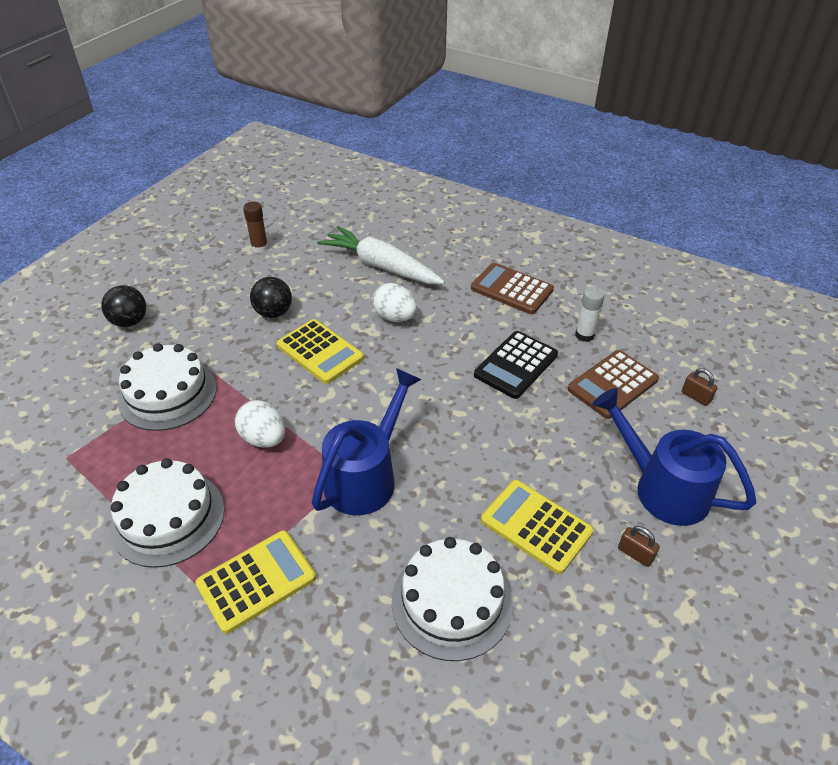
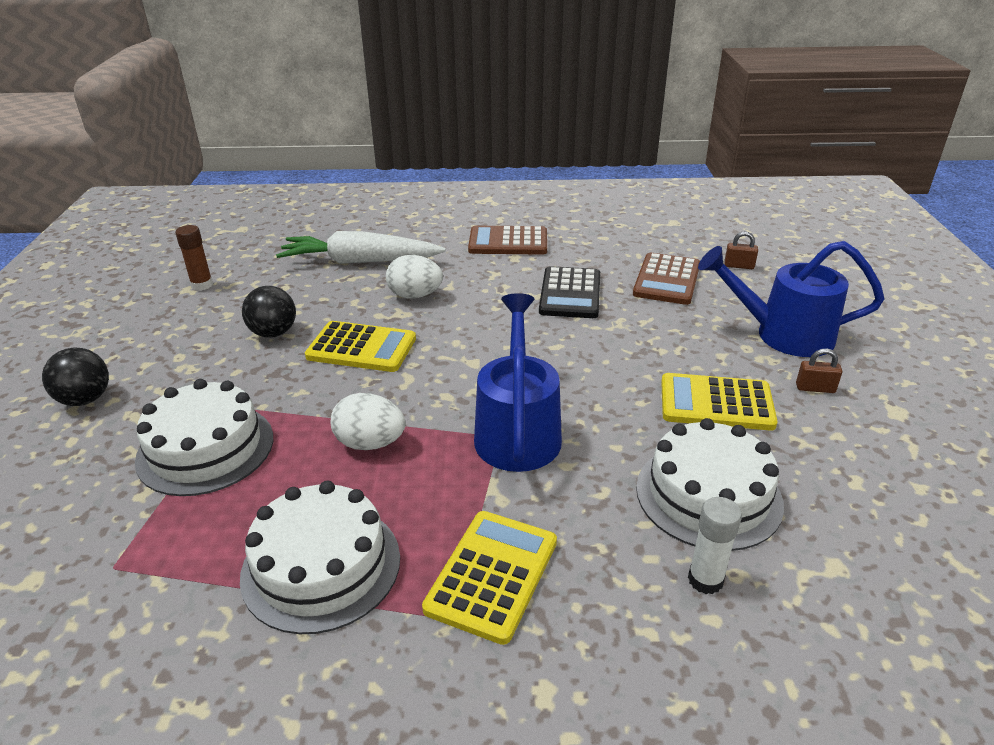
camera: 30 degrees left, 10 degrees down
white glue stick [575,287,605,342] -> white glue stick moved to [688,497,742,594]

